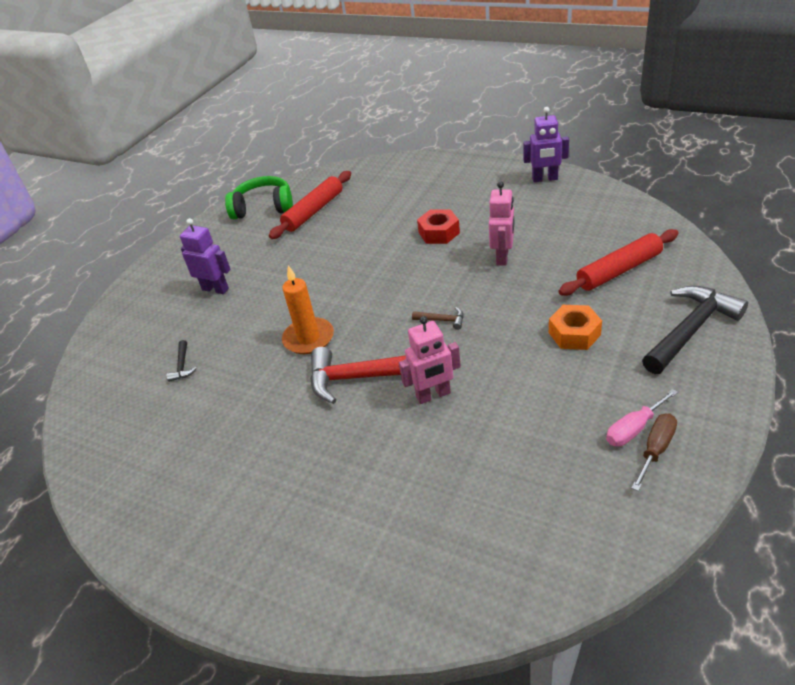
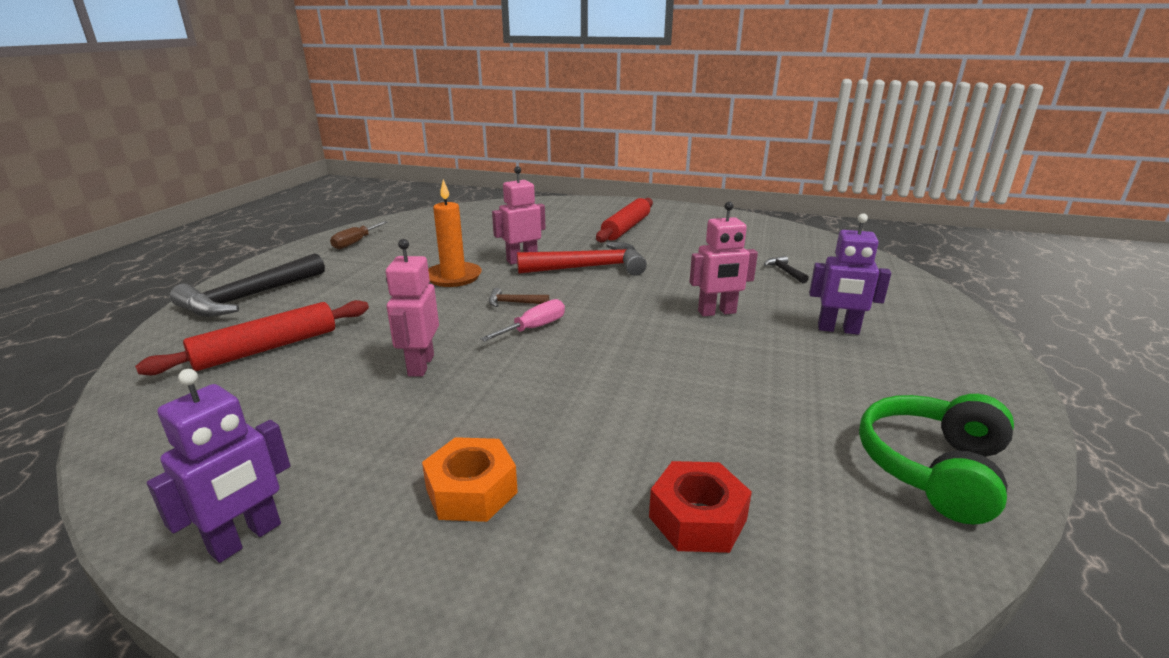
camera: 165 degrees right, 15 degrees down
green headphones [225,176,293,219] -> green headphones turned 135 degrees clockwise [859,394,1014,525]
red rolling pin [269,171,351,239] -> red rolling pin moved to [596,198,653,242]
orange candle [282,265,334,354] -> orange candle moved to [428,179,482,287]
red nut [417,209,460,244] -> red nut moved to [649,461,752,553]
purple robot [523,107,569,182] -> purple robot turned 135 degrees clockwise [147,369,290,563]
orange nut [549,305,602,350] -> orange nut moved to [422,437,518,522]
pink screwdriver [606,389,678,446] -> pink screwdriver moved to [480,299,565,342]
none -> pink robot [689,202,758,316]

